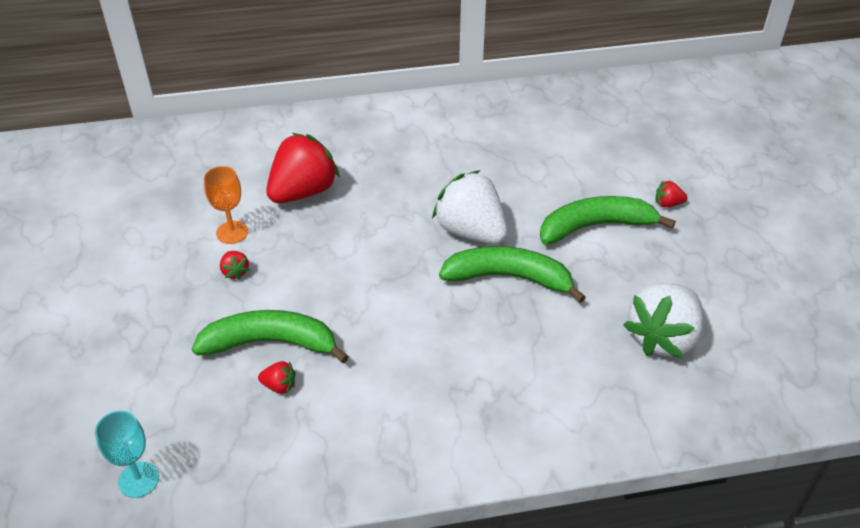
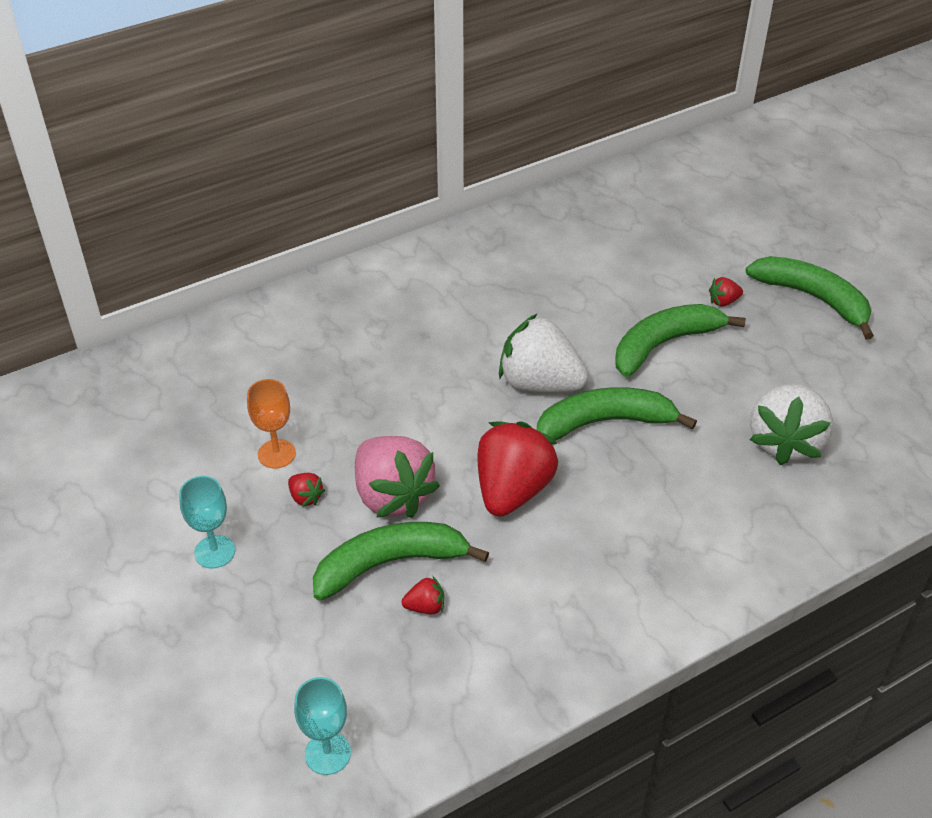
camera: 20 degrees left, 0 degrees up
red strawberry [266,133,340,203] -> red strawberry moved to [478,421,558,517]
none -> turquoise goblet [179,476,235,568]
none -> pink strawberry [355,436,440,518]
none -> green banana [746,256,874,339]

